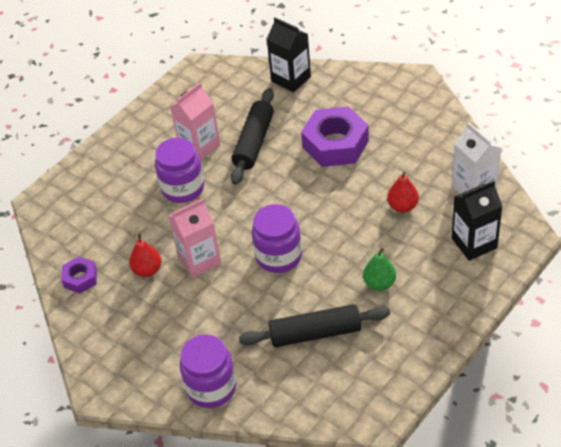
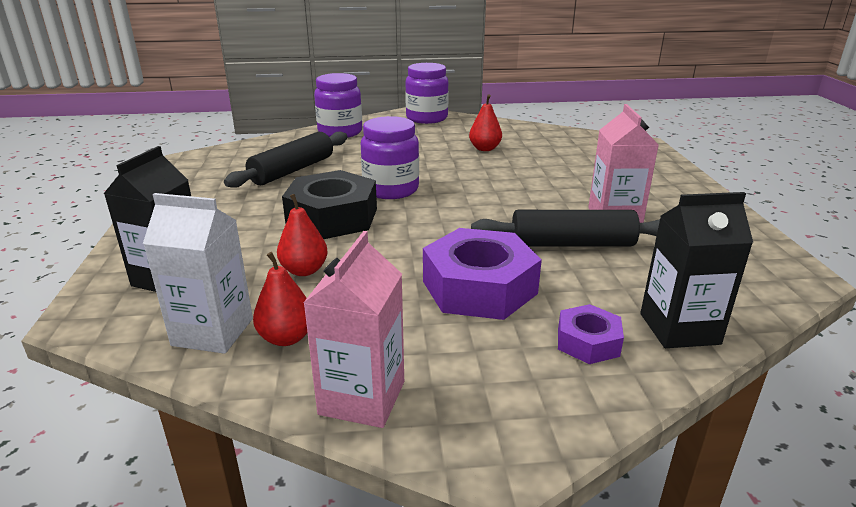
camera: 130 degrees right, 20 degrees down
purple nut [61,257,97,294] -> purple nut moved to [558,304,624,364]
purple jar [155,138,204,203] -> purple jar moved to [405,63,449,124]
pink carton [169,198,221,278] -> pink carton moved to [303,231,404,428]
black rolling pin [231,88,274,185] -> black rolling pin turned 60 degrees counterclockwise [471,210,660,247]
green pear [363,248,396,291] -> none
none -> red pear [253,252,307,346]
none -> black nut [282,170,377,239]

